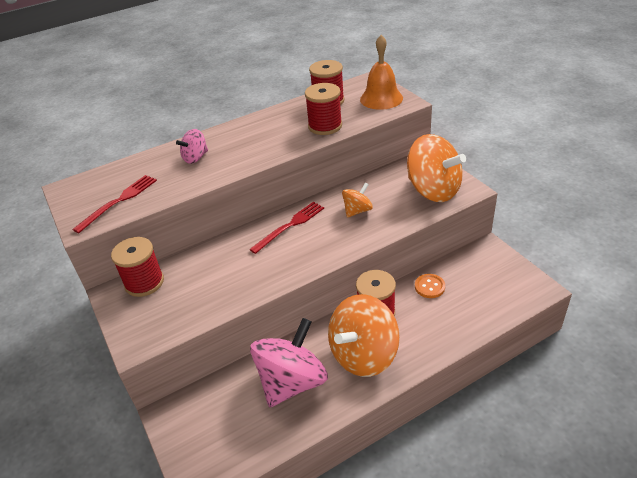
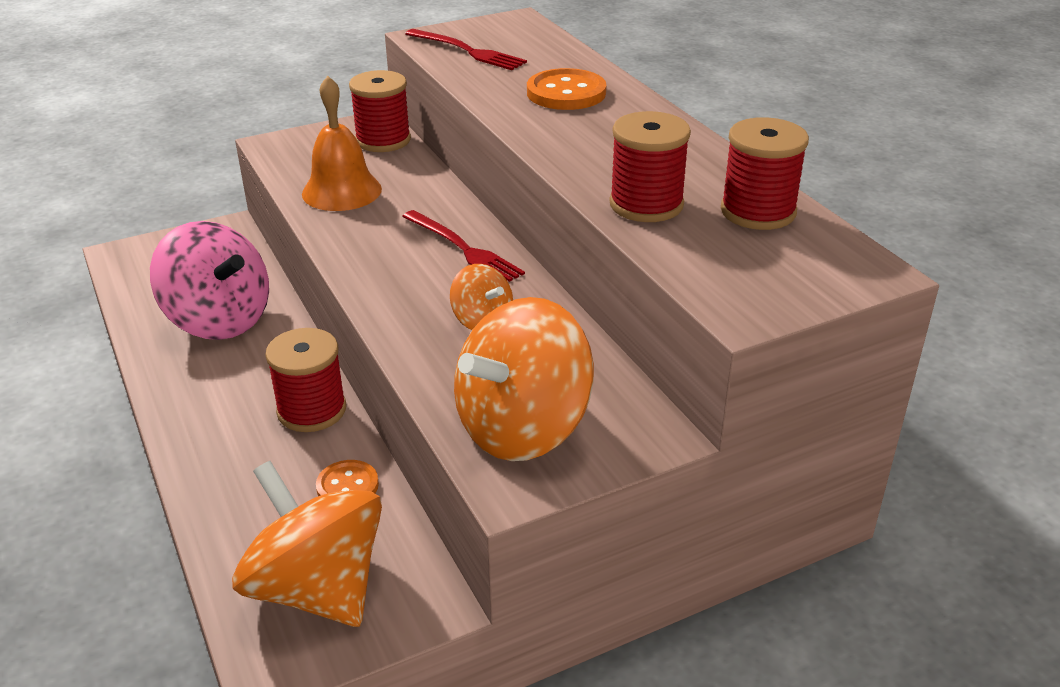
camera: 90 degrees right, 5 degrees down
pink spinning top [176,129,208,164] -> orange button [527,68,606,110]
orange spinning top [328,294,400,377] -> orange spinning top moved to [232,461,382,627]
orange bell [360,35,403,110] -> orange bell moved to [302,76,382,211]

